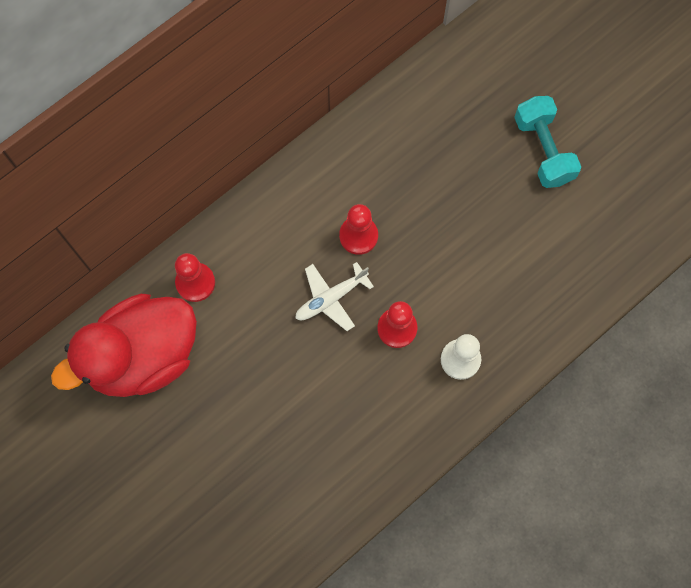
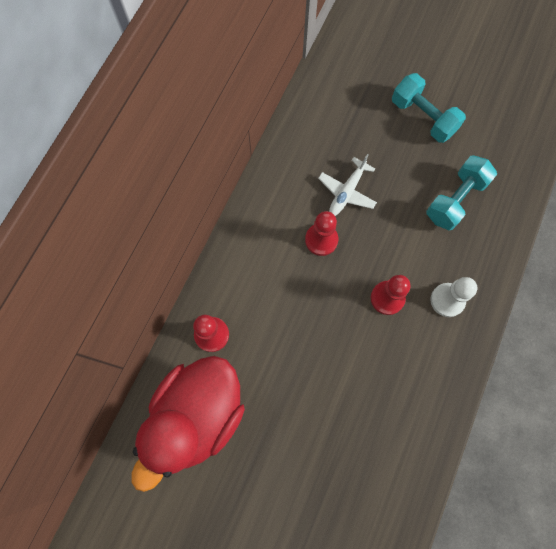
camera: 25 degrees left, 0 degrees up
white plane [295,262,374,331] -> white plane moved to [318,154,377,216]
none -> turquoise dumbbell [426,155,497,230]

